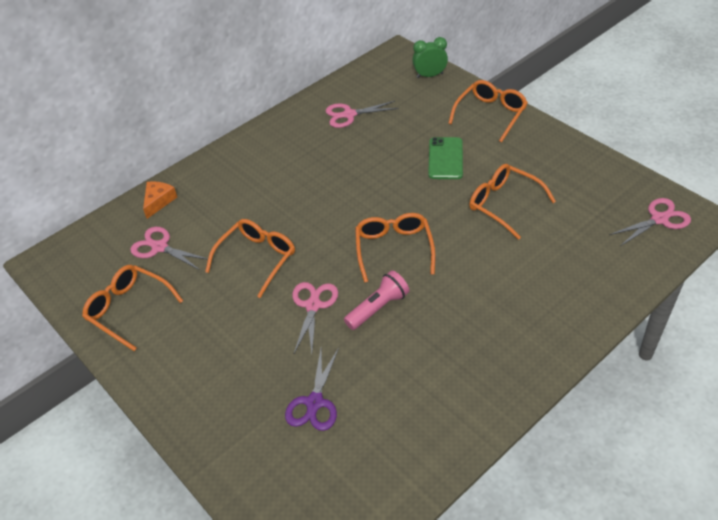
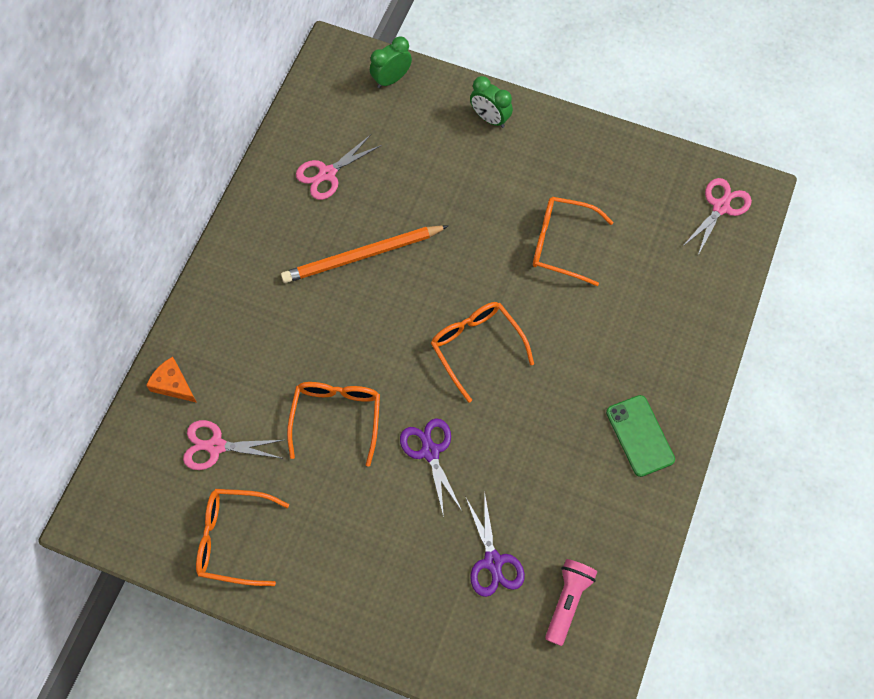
camera: 30 degrees left, 20 degrees up
orange cheese [143,181,177,219] -> orange cheese turned 45 degrees counterclockwise [146,357,197,403]
pink scissors [292,282,338,353] -> purple scissors [400,418,462,517]
pink flashlight [344,270,409,330] -> pink flashlight moved to [545,559,597,646]
green phone [428,137,463,179] -> green phone moved to [606,395,675,477]
orange glasses [448,80,528,142] -> green clock [470,76,513,128]
none -> orange pencil [281,225,448,283]

